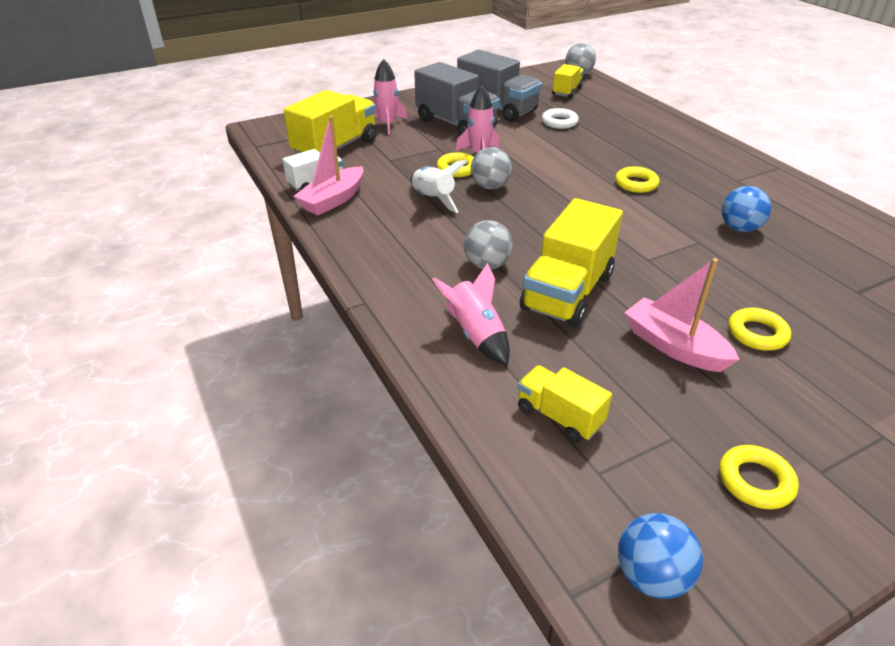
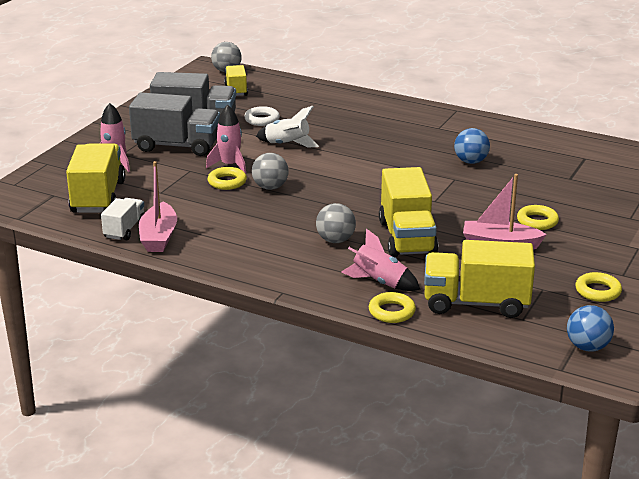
camera: 35 degrees left, 10 degrees down
white rocket [411,160,468,213] -> white rocket moved to [256,106,319,148]
yellow truck [518,365,612,443] -> yellow truck [424,240,535,318], size x1.80
yellow ring [615,166,660,193] -> yellow ring moved to [369,292,416,323]

